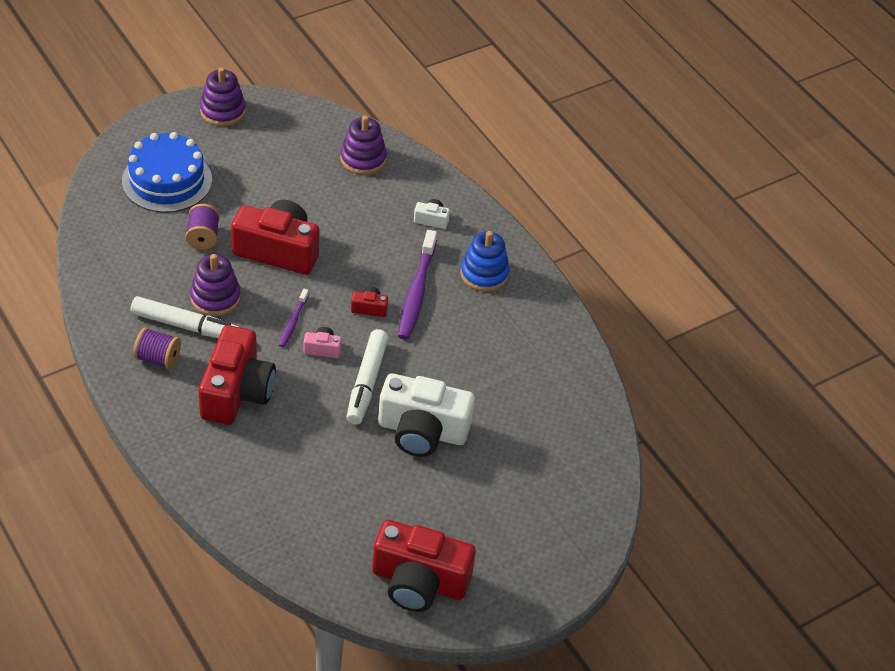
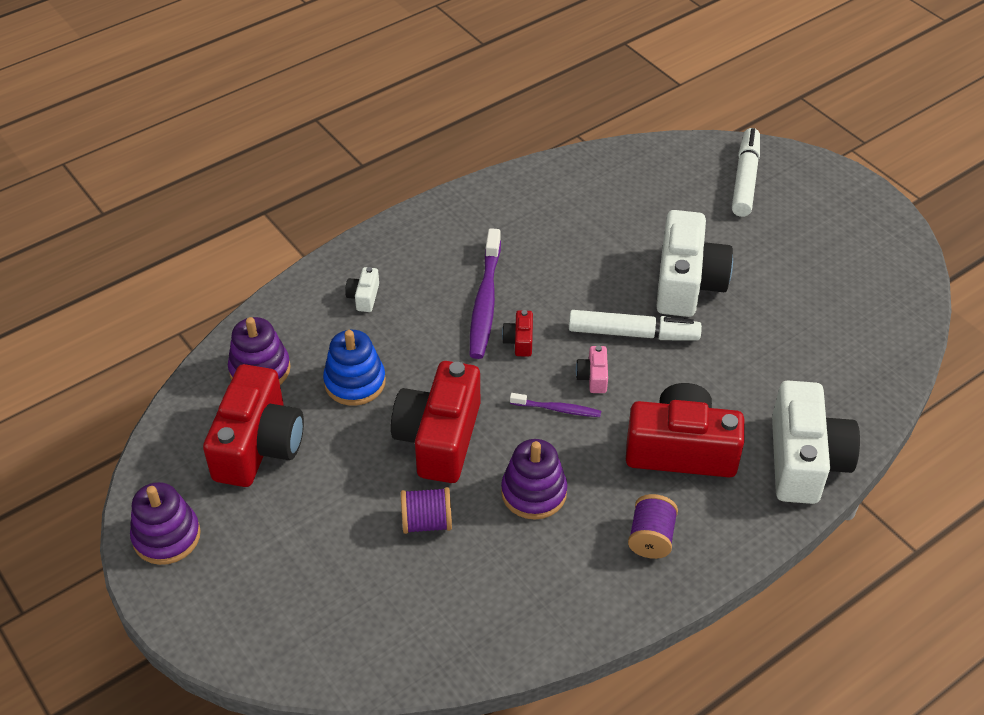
camera: 90 degrees left, 0 degrees up
blue cake [122,132,212,213] -> none
white marker [131,296,238,338] -> white marker moved to [732,128,760,217]
red camera [372,520,476,612] -> red camera moved to [203,364,304,487]
purple toothbrush [398,230,437,340] -> purple toothbrush turned 90 degrees clockwise [470,228,501,359]
blue stacking toy [460,231,510,292] -> blue stacking toy moved to [323,330,386,406]
none -> white camera [772,381,860,504]

